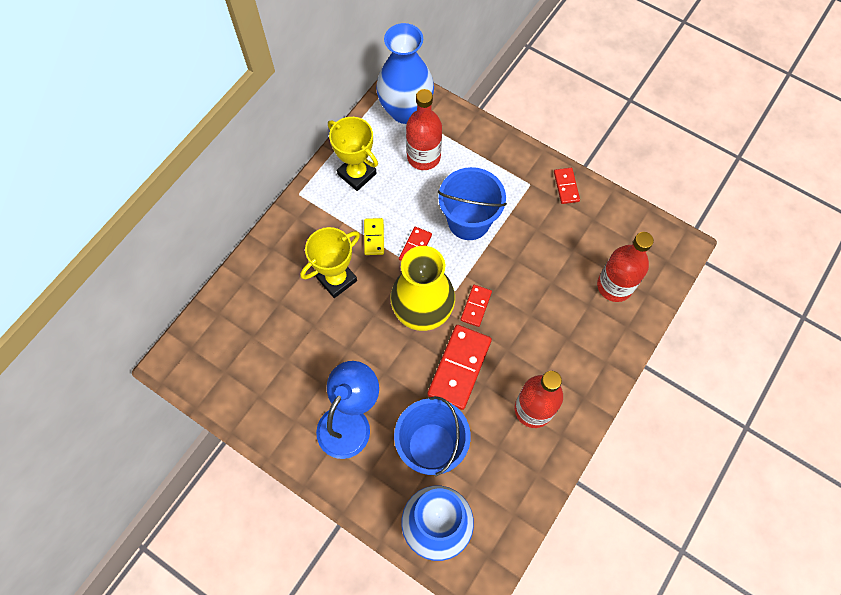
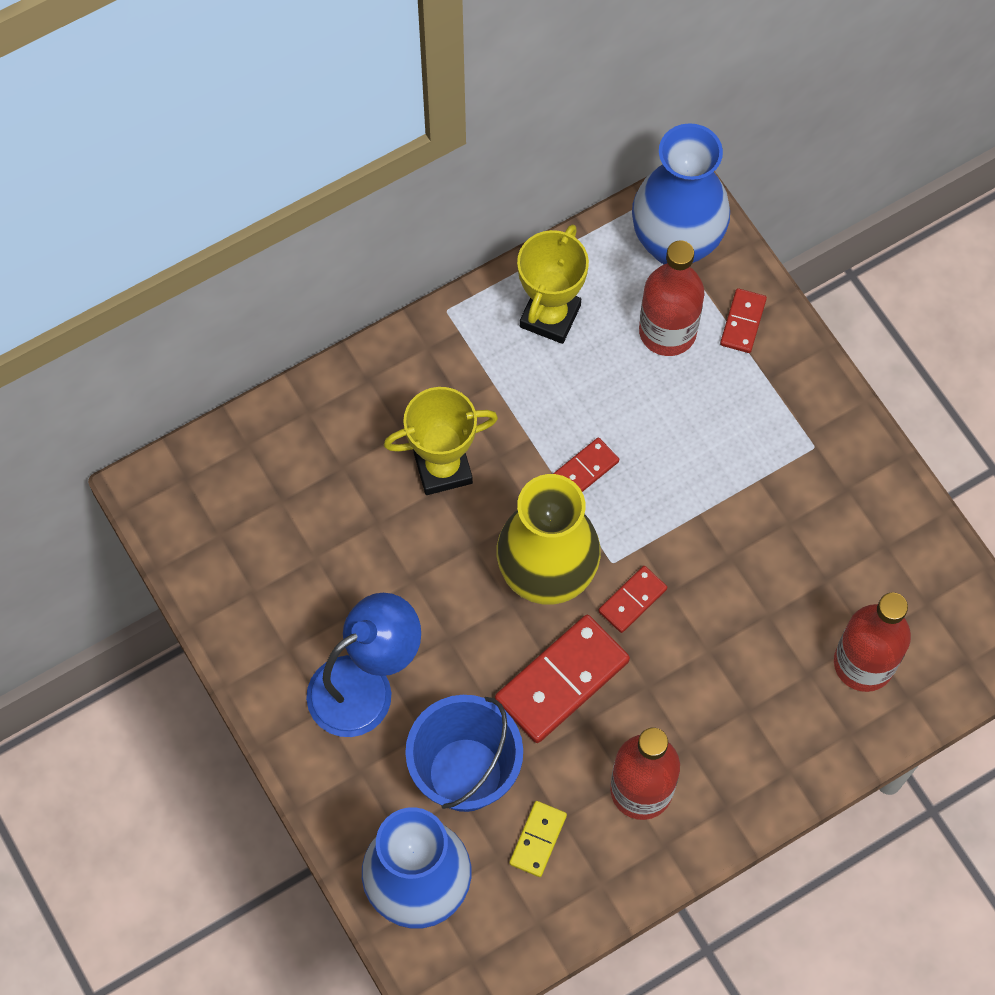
camera: 25 degrees right, 0 degrees up
yellow trophy [328,117,378,191] -> yellow trophy turned 45 degrees clockwise [517,224,589,344]
yellow domino [364,218,384,255] -> yellow domino moved to [509,801,567,877]
blue bucket [438,167,507,240] -> none
red domino [554,168,580,204] -> red domino moved to [720,288,767,353]

